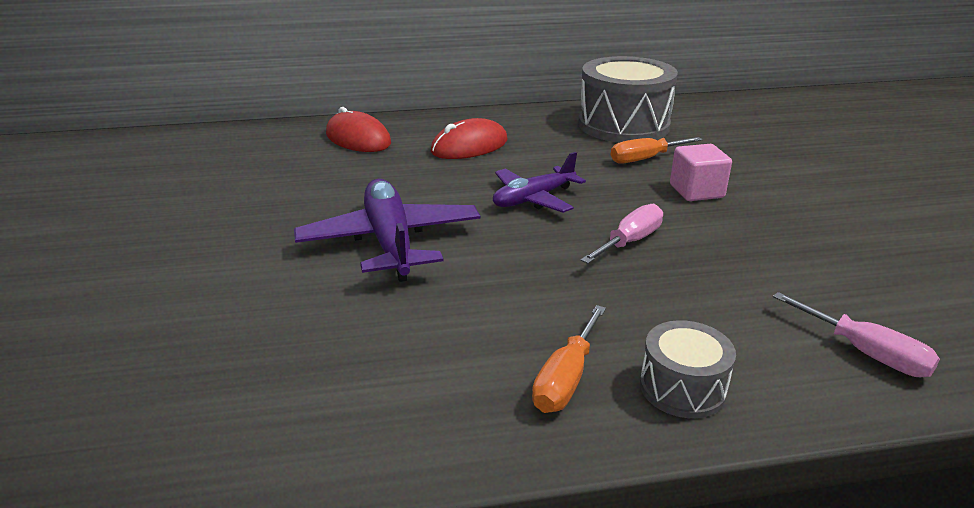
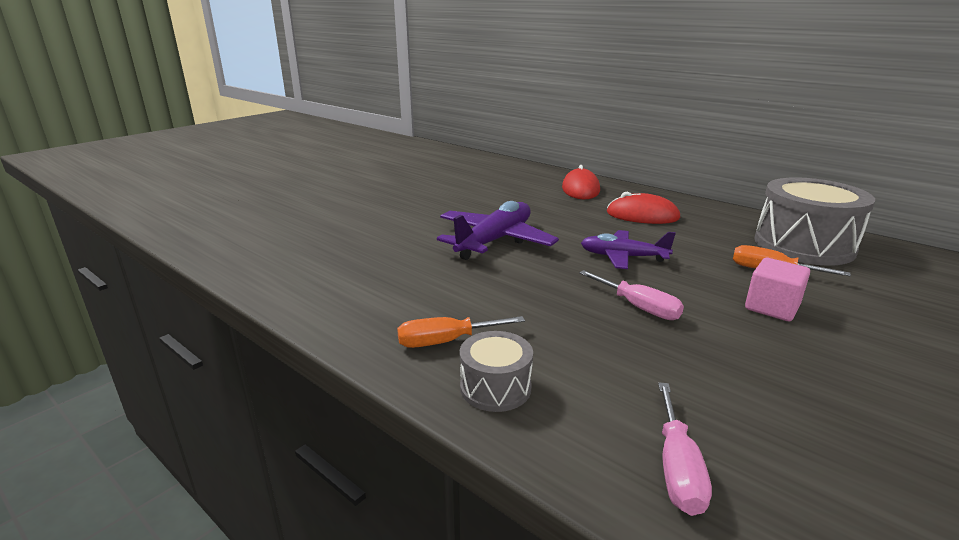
camera: 50 degrees right, 5 degrees down
pink screwdriver [581,204,663,264] -> pink screwdriver turned 45 degrees clockwise [579,270,684,320]

